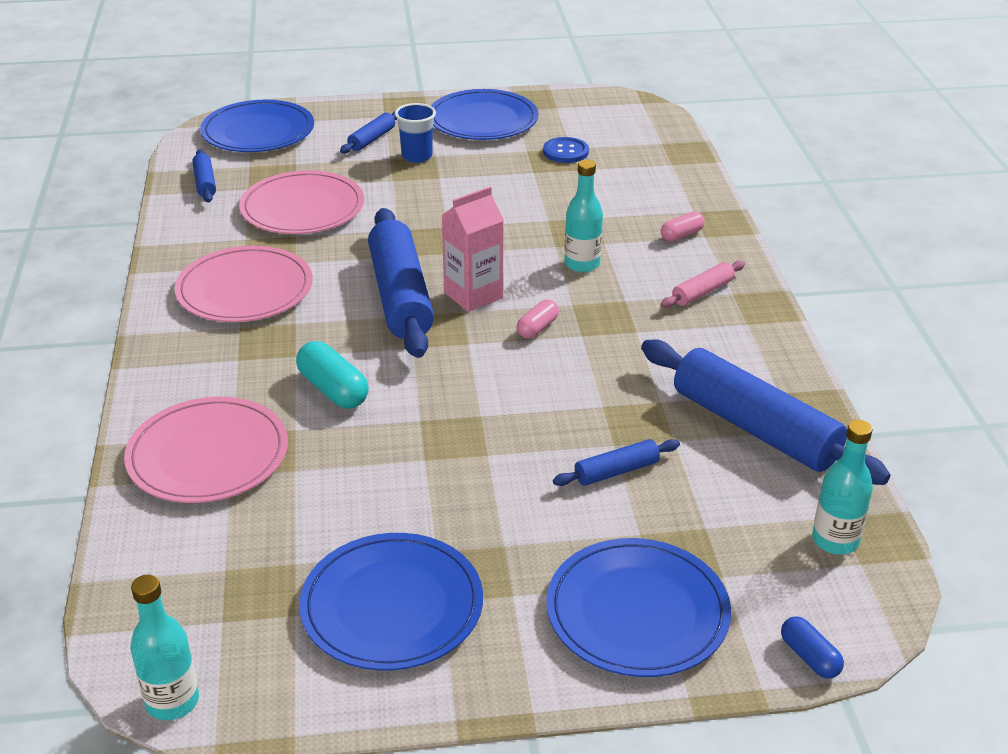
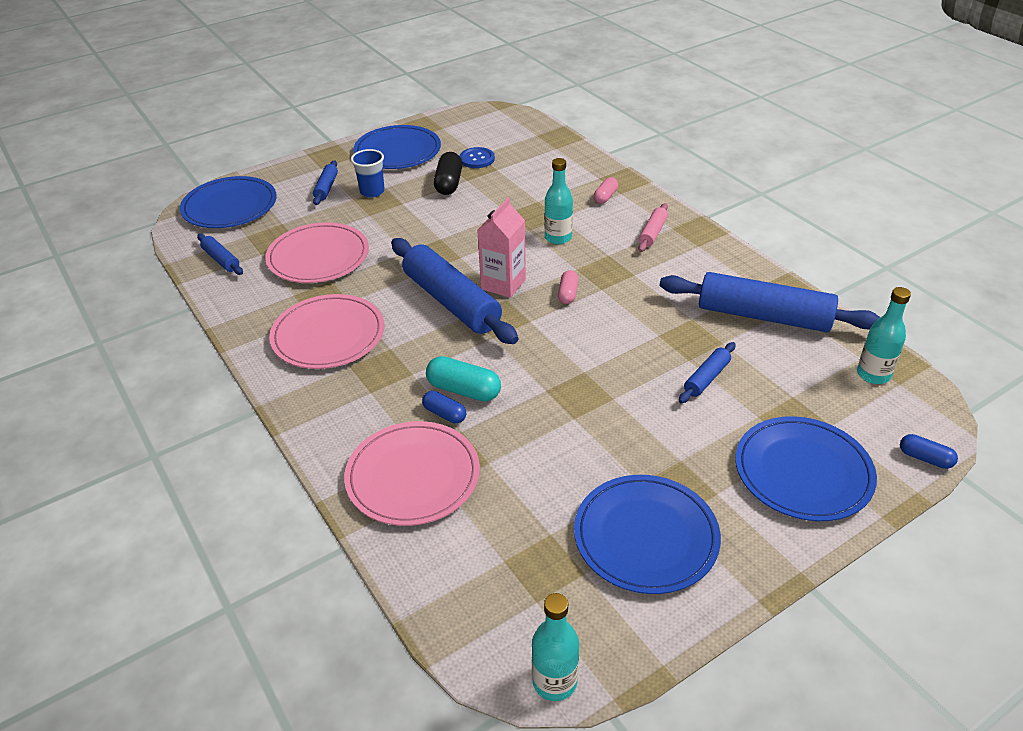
camera: 25 degrees left, 5 degrees up
none -> blue capsule [422,391,466,424]
none -> black capsule [434,152,462,195]

